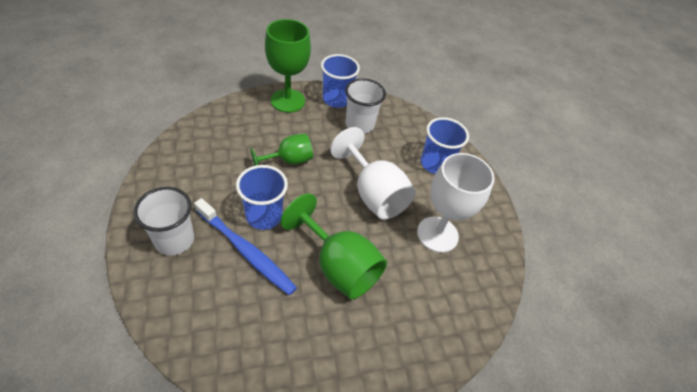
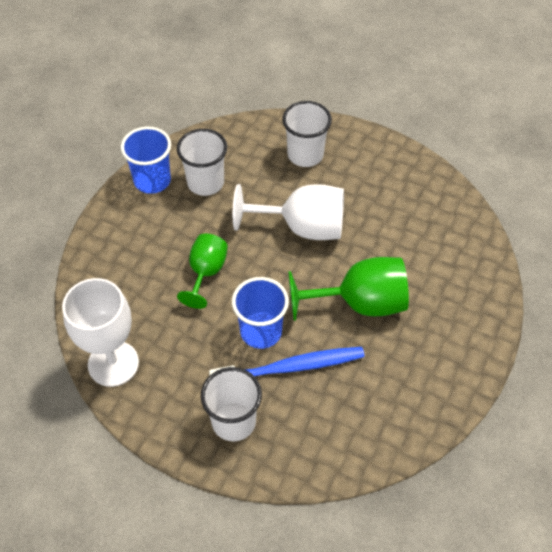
camera: 45 degrees left, 5 degrees up
green goblet [265,19,311,113] -> none
white goblet [417,153,494,253] -> white goblet moved to [62,278,139,387]
blue cup [421,117,469,174] -> white cup [282,101,332,167]

